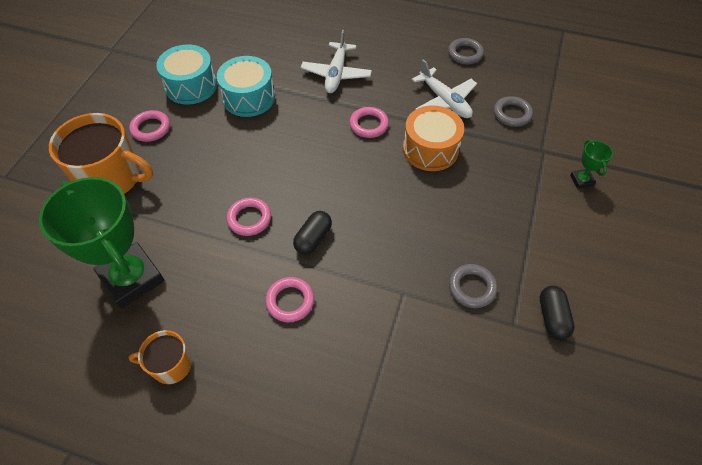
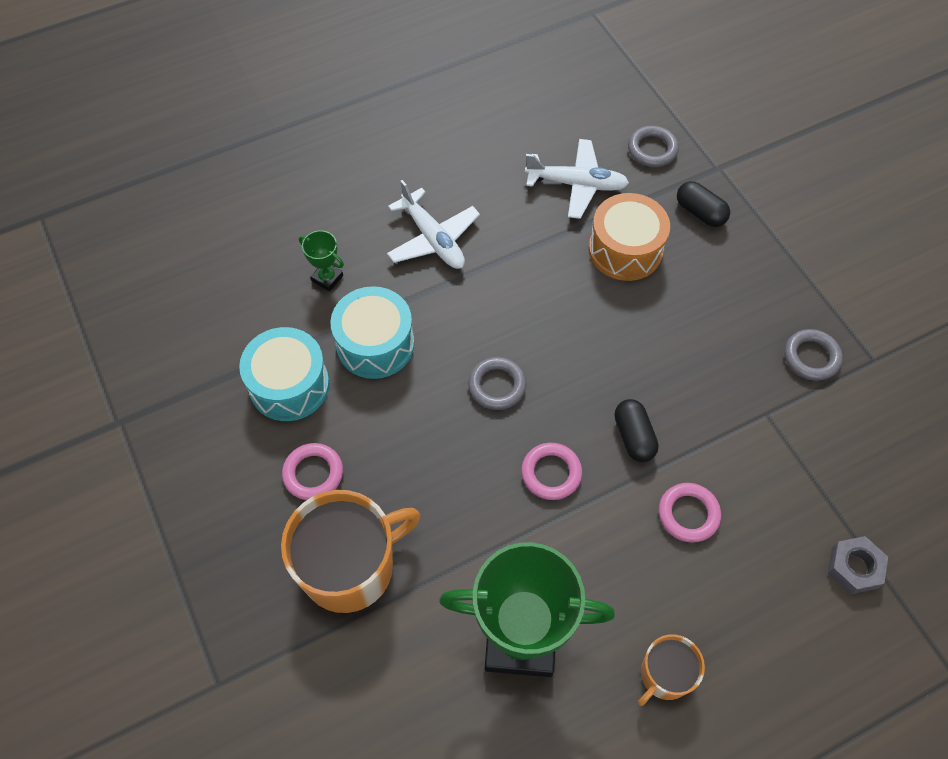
camera: 45 degrees left, 5 degrees up
pink ring [349,107,389,138] -> none
grey ring [448,38,484,64] -> grey ring moved to [468,357,527,410]
black capsule [540,286,575,340] -> black capsule moved to [677,181,730,227]
green trophy [570,140,613,189] -> green trophy moved to [299,230,344,292]
none -> grey nut [828,536,888,595]

